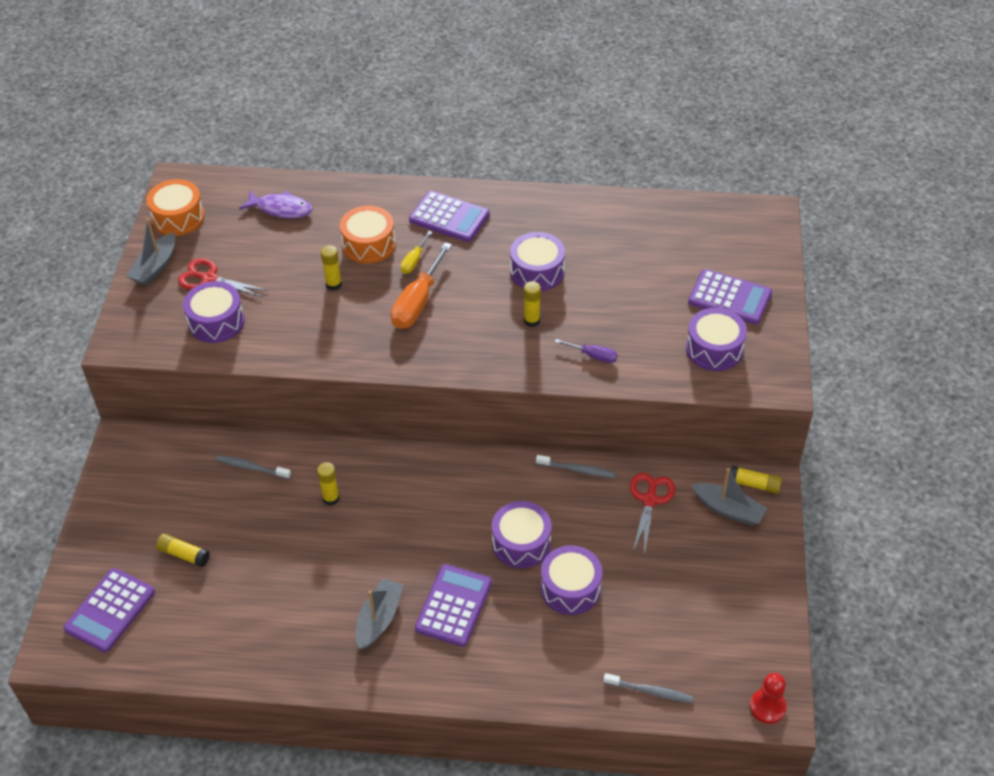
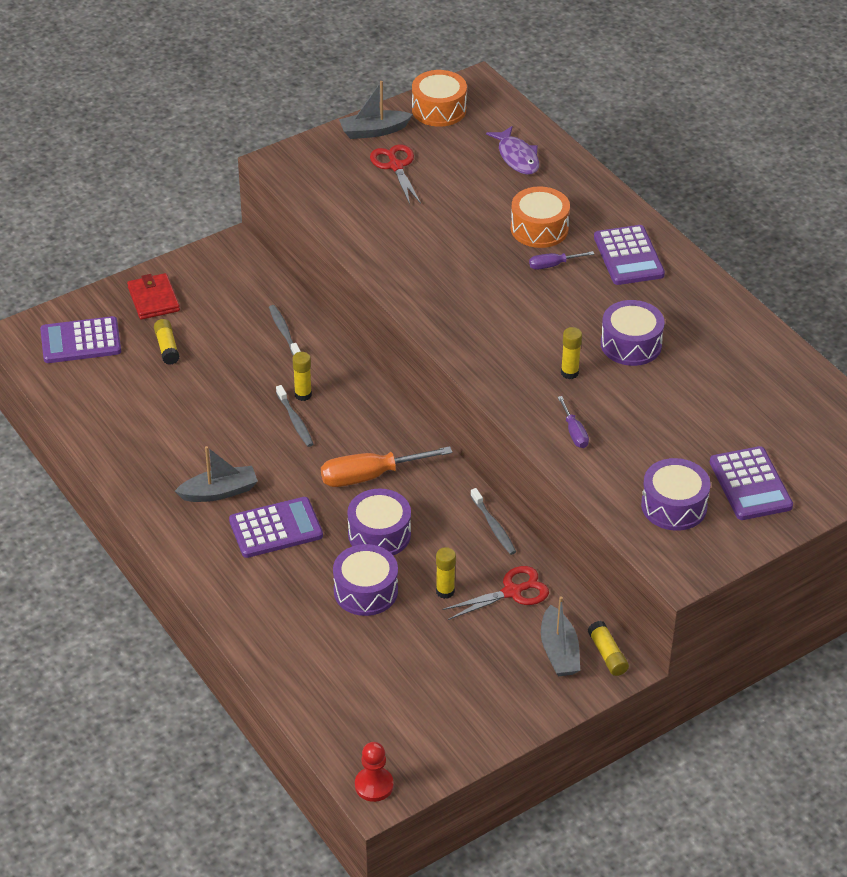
camera: 50 degrees right, 5 degrees down
purple drum [183,281,245,343] -> none
yellow glue stick [321,245,342,291] -> yellow glue stick moved to [436,547,456,599]
orange screwdriver [391,242,452,329] -> orange screwdriver moved to [321,446,452,487]
yellow screwdriver [400,231,432,274] -> purple screwdriver [529,251,594,270]
grey toothbrush [603,673,693,703] -> grey toothbrush moved to [276,385,313,447]
none -> red wallet [127,273,180,320]

